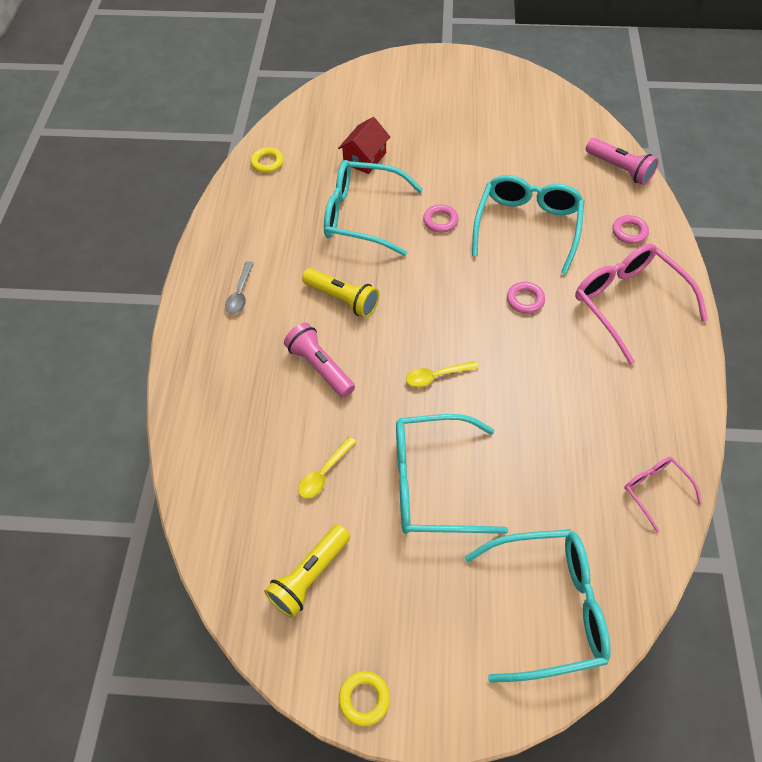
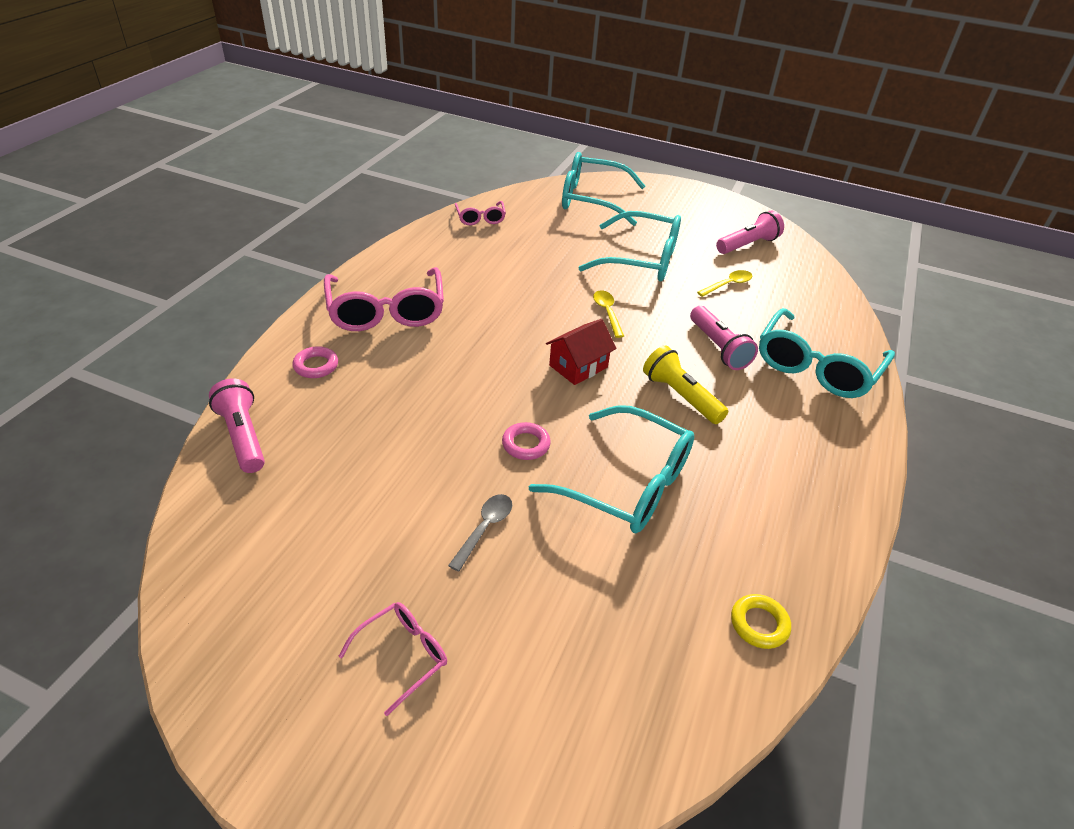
camera: 165 degrees left, 15 degrees down
grey spoon [225,261,254,314] -> grey spoon moved to [448,494,512,572]
yellow flashlight [264,524,351,618] -> pink flashlight [716,211,784,254]
red house [338,117,390,174] -> red house moved to [546,319,616,385]
yellow ring [339,671,390,726] -> none
yellow spoon [406,361,479,387] -> yellow spoon turned 105 degrees counterclockwise [593,290,624,338]
turquoise glasses [472,175,584,274] -> turquoise glasses moved to [759,308,895,398]
pink ring [507,282,545,314] -> none
none -> pink glasses [338,602,447,716]

